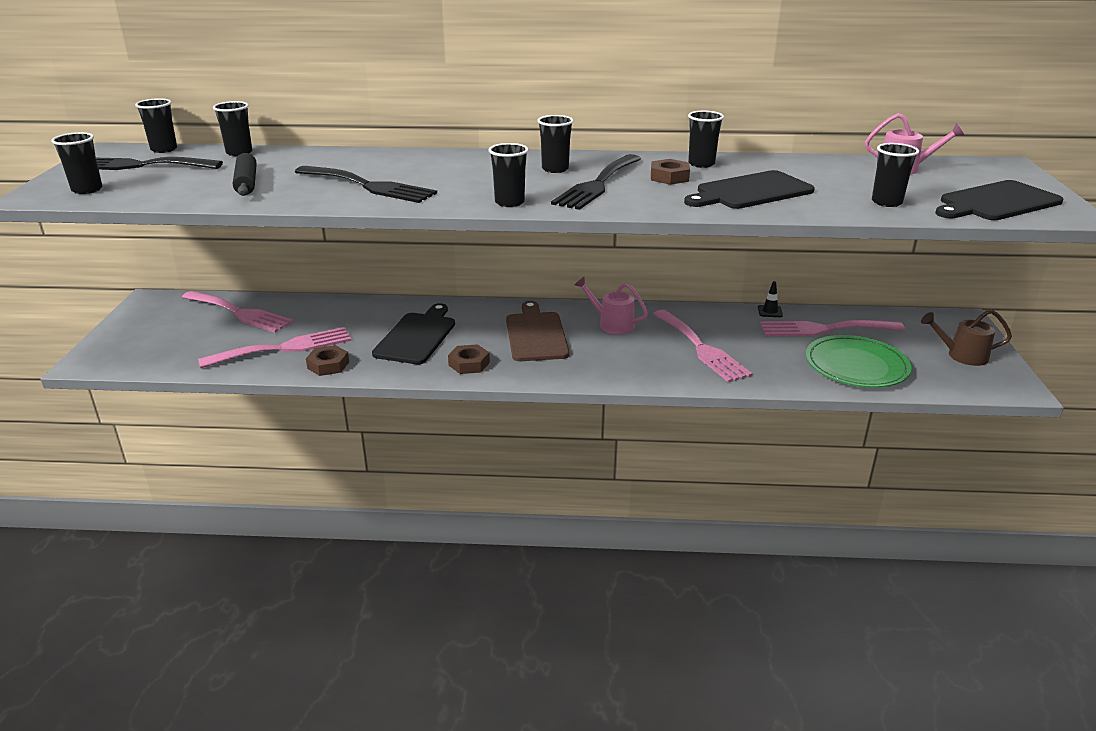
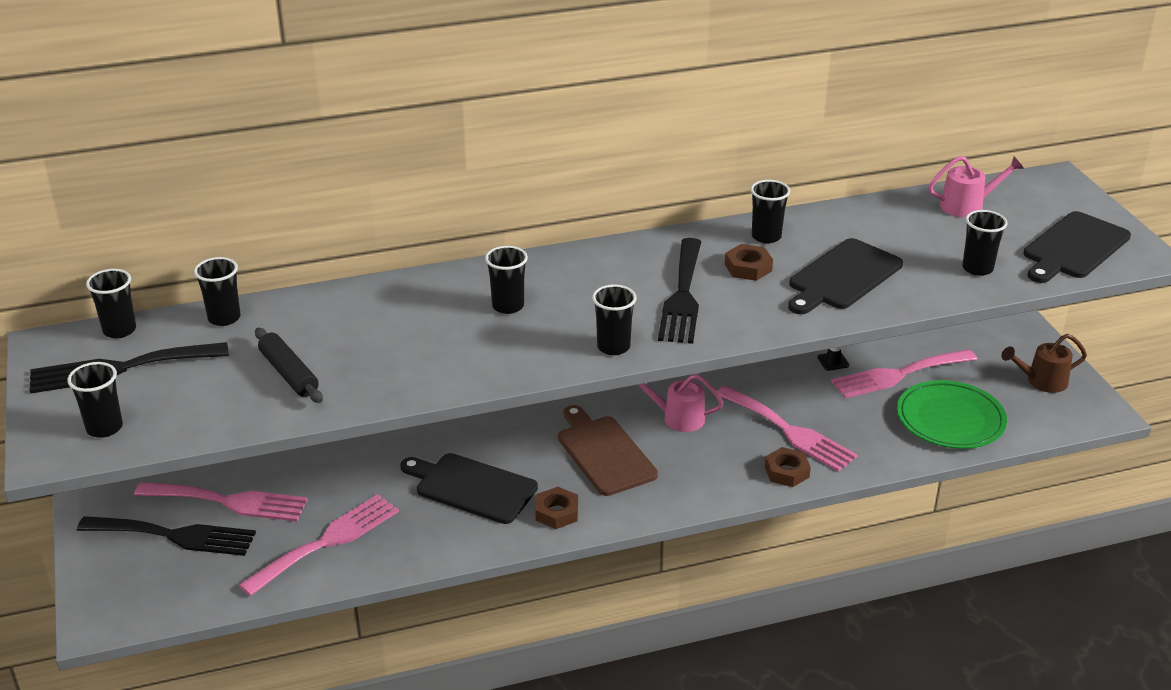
camera: 20 degrees left, 5 degrees up
black fork [295,166,437,203] -> black fork moved to [77,516,256,556]
brown nut [306,345,349,376] -> brown nut moved to [765,447,811,487]
black cutting board [372,303,455,364] -> black cutting board turned 60 degrees counterclockwise [400,453,538,524]
black cup [537,115,574,173] -> black cup moved to [485,246,528,314]

